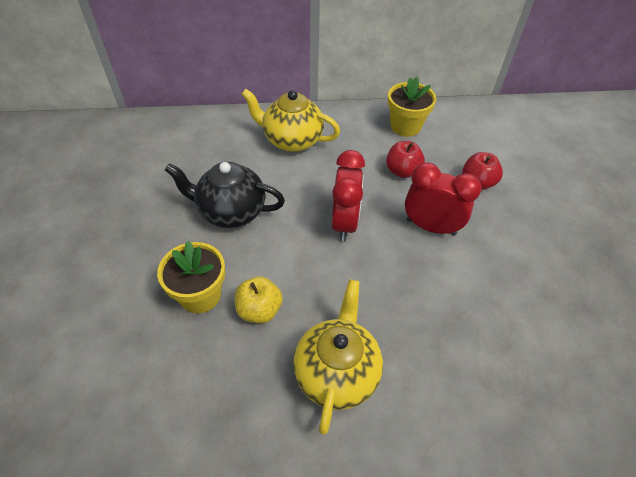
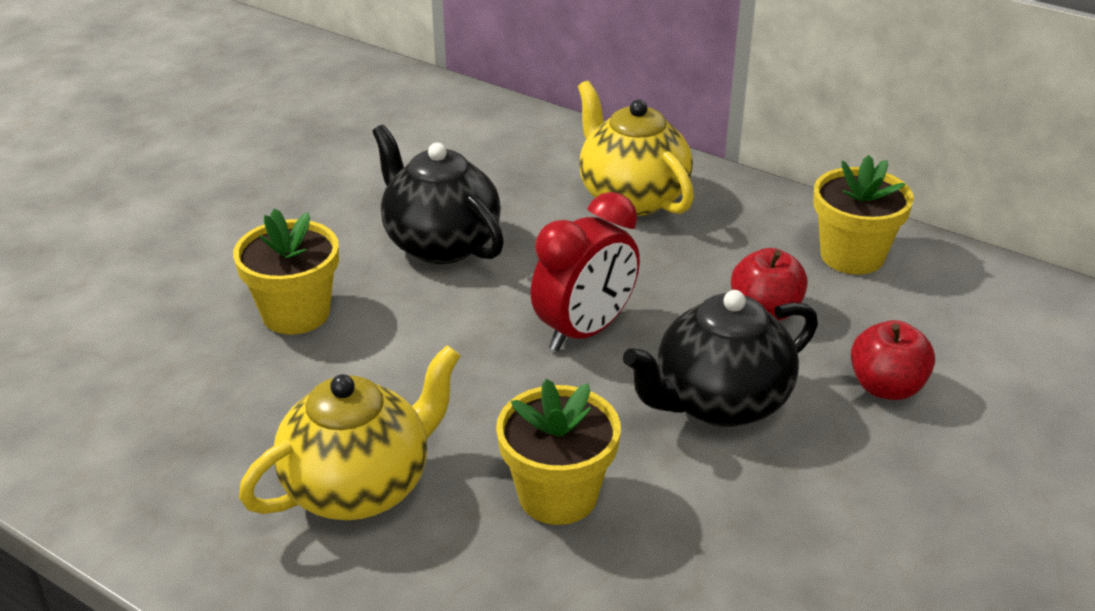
camera: 40 degrees right, 15 degrees down
yellow apple [235,276,283,323] -> none
red clock [405,162,482,235] -> black teapot [623,290,818,427]
none -> yellow flower pot [496,379,621,525]

